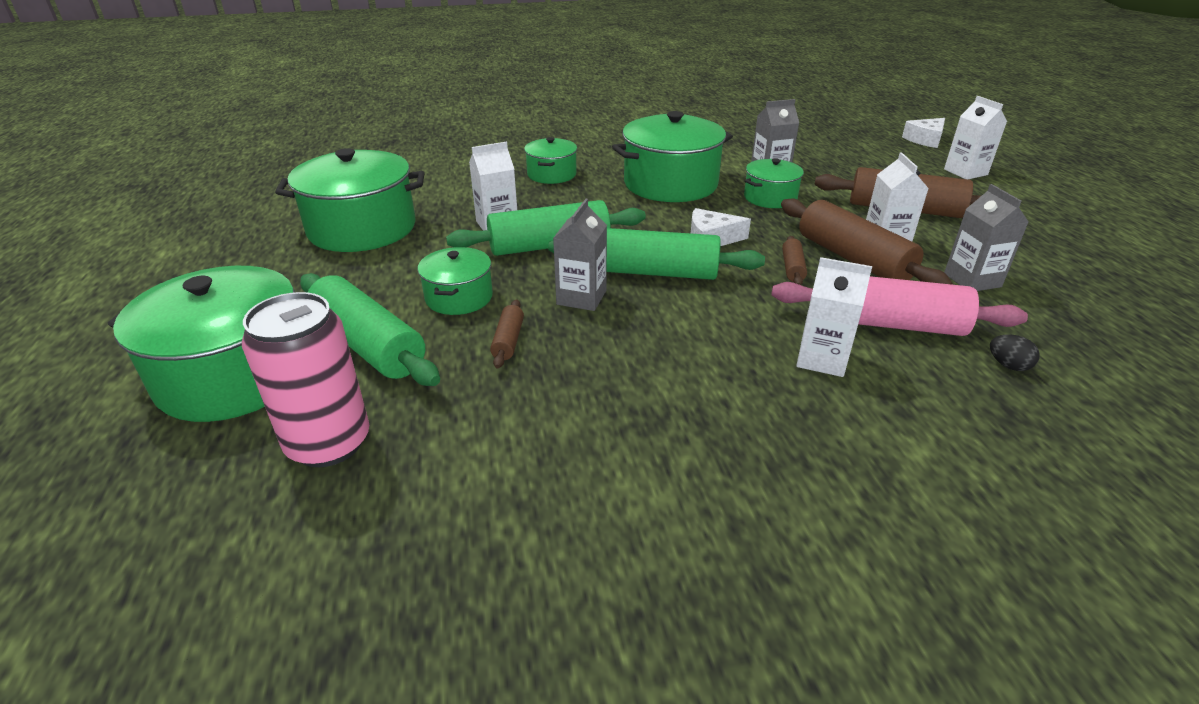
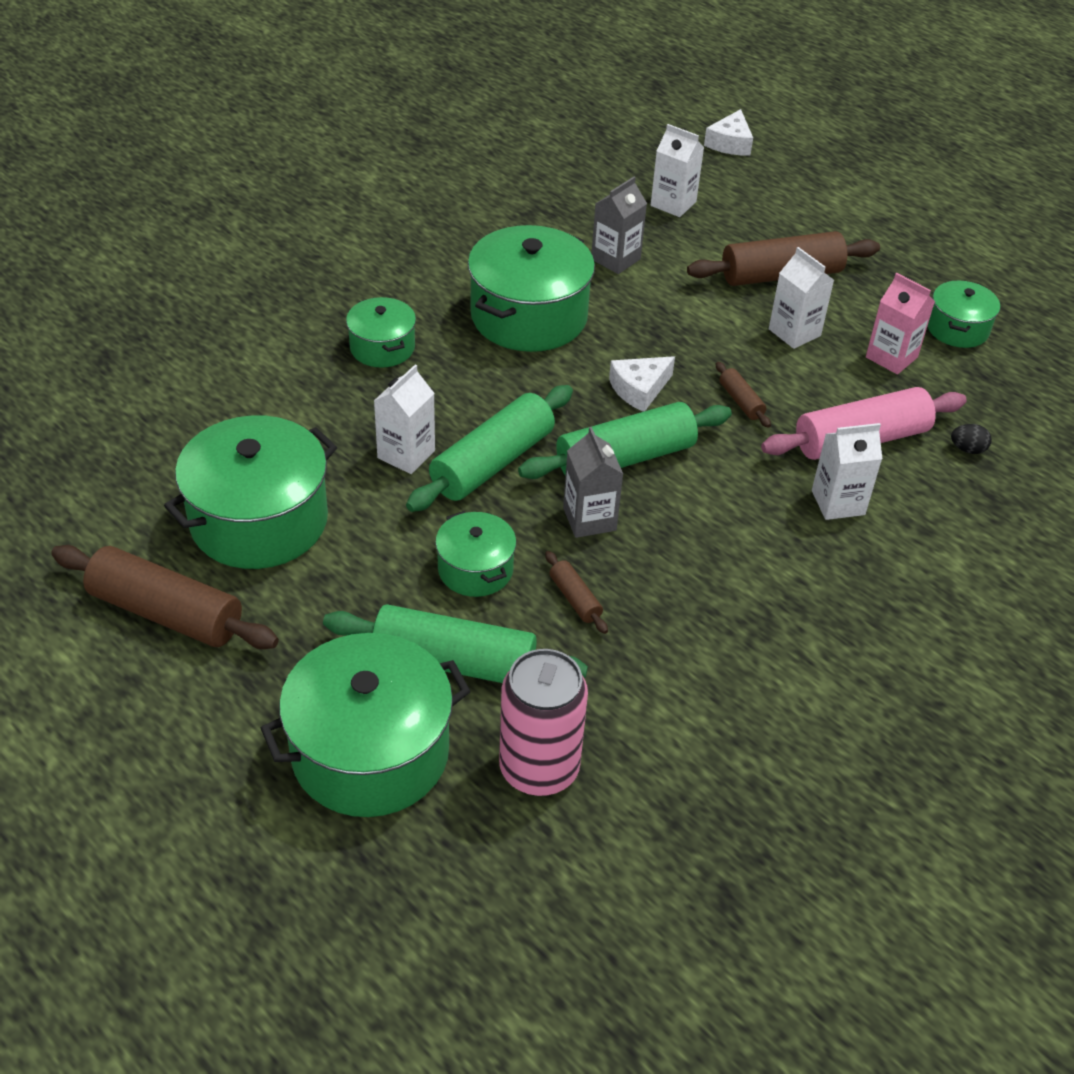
camera: 35 degrees left, 10 degrees up
green pot [744,158,804,208] -> green pot moved to [928,281,1000,348]
brown rolling pin [781,199,953,285] -> brown rolling pin moved to [51,545,279,649]
white carton [944,96,1007,179] -> white carton moved to [651,124,704,217]
grey carton [944,184,1028,291] -> pink carton [866,273,935,375]

